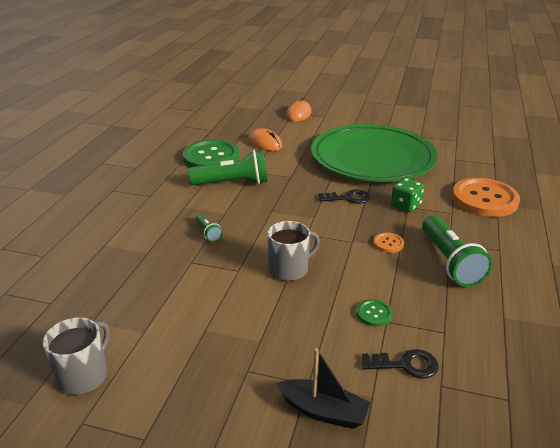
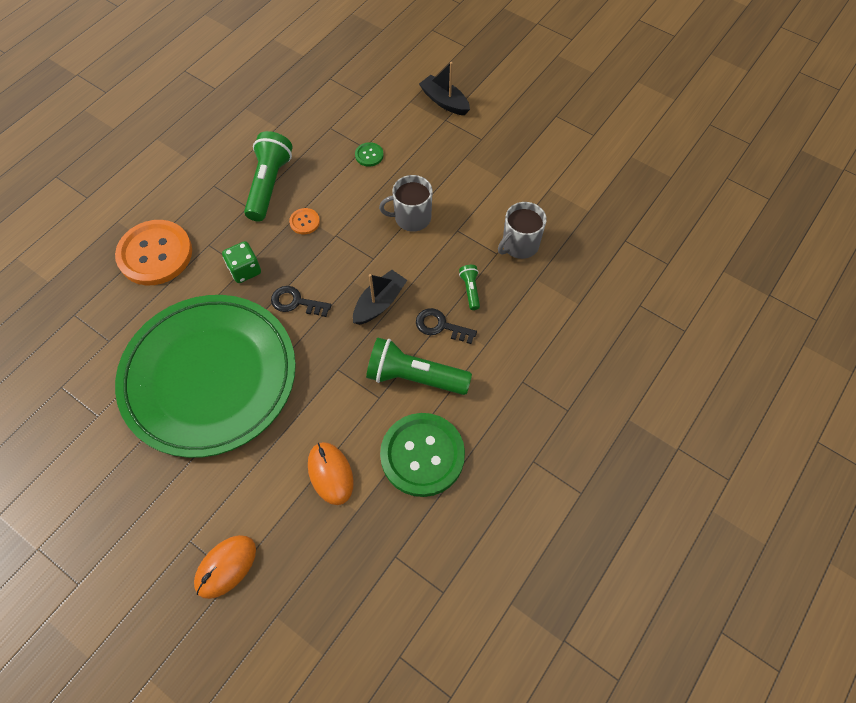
camera: 160 degrees left, 30 degrees up
grey mug [43,317,110,395] -> grey mug moved to [498,202,547,259]
black key [362,349,439,378] -> black key moved to [416,308,477,344]
none -> black boat [353,270,407,325]

